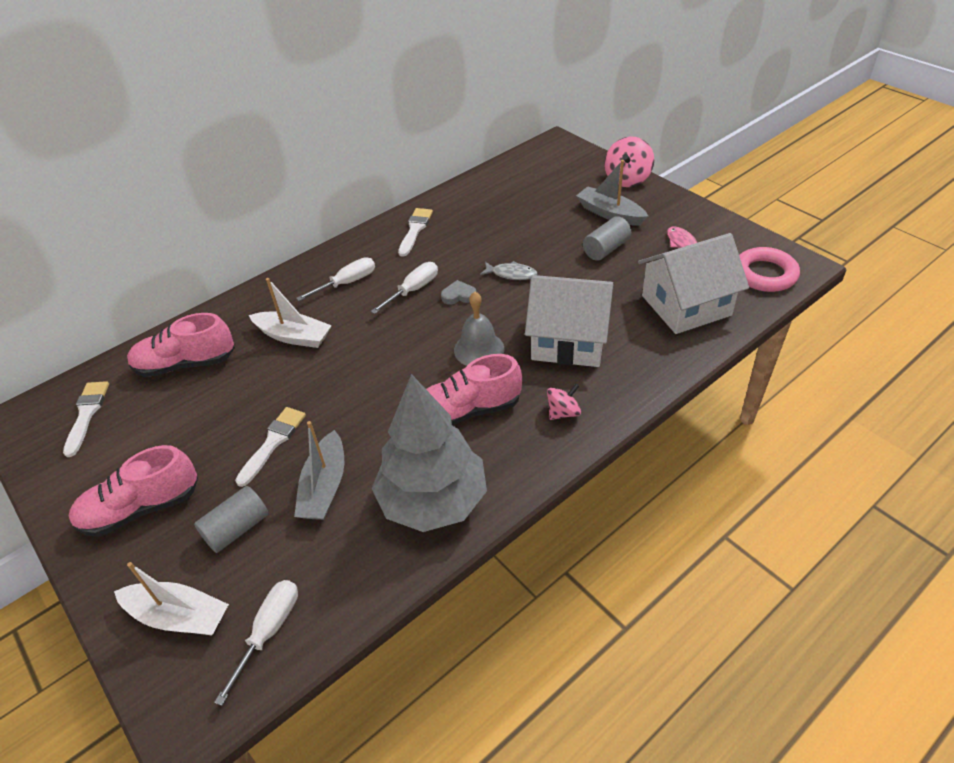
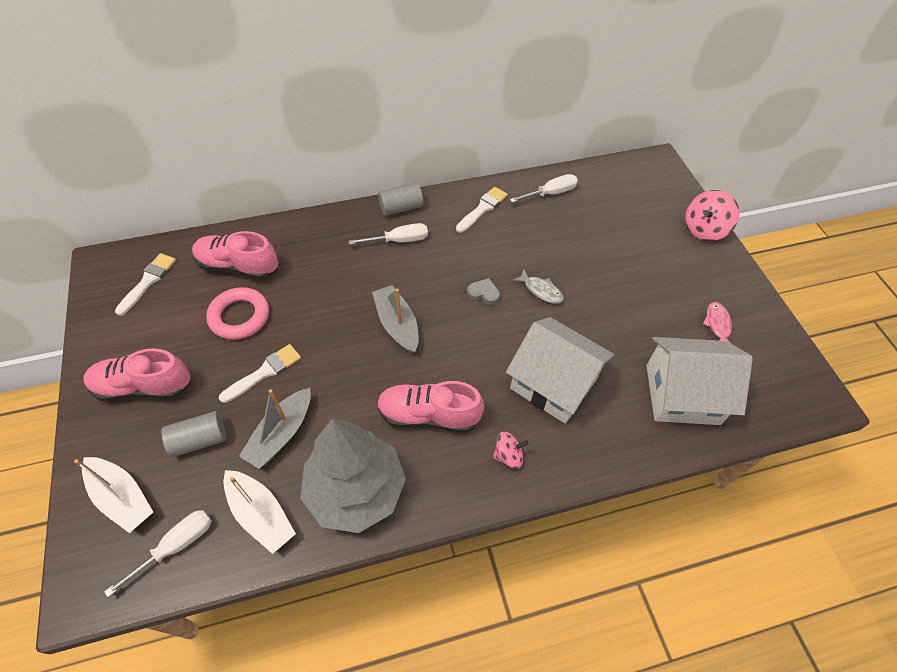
camera: 20 degrees right, 10 degrees up
white boat [249,278,332,348] -> white boat moved to [223,470,296,554]
white screwdriver [371,262,438,314] -> white screwdriver moved to [510,174,578,203]
grey bell [454,292,504,366] -> none
grey boat [576,160,648,226] -> grey boat moved to [372,285,419,353]
grey cylinder [583,216,631,261] -> grey cylinder moved to [378,183,423,216]
pink ring [739,247,800,292] -> pink ring moved to [206,287,269,340]

